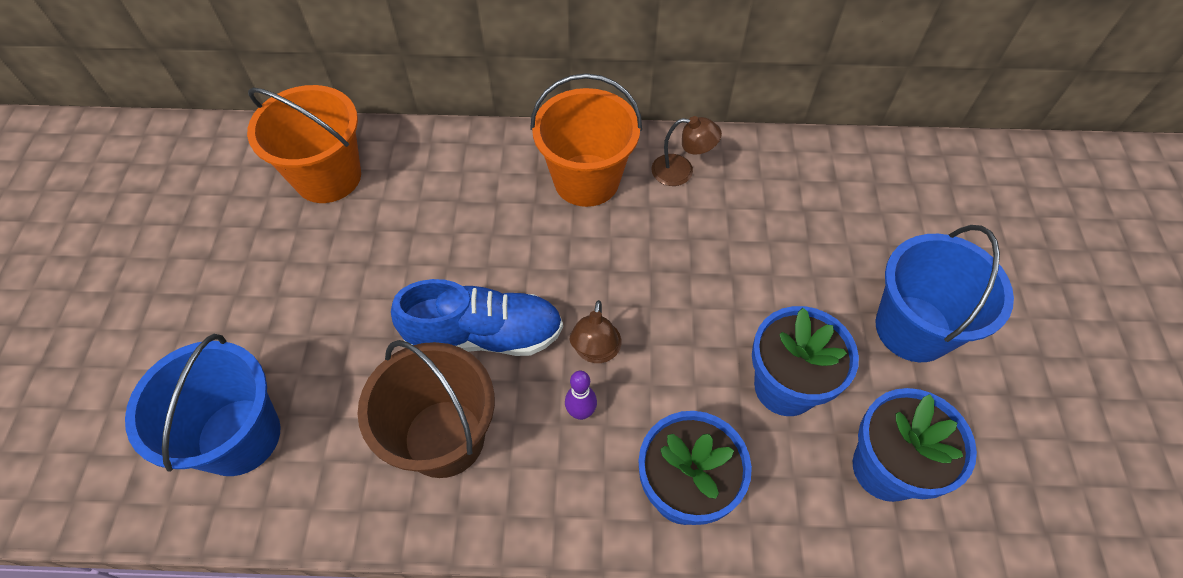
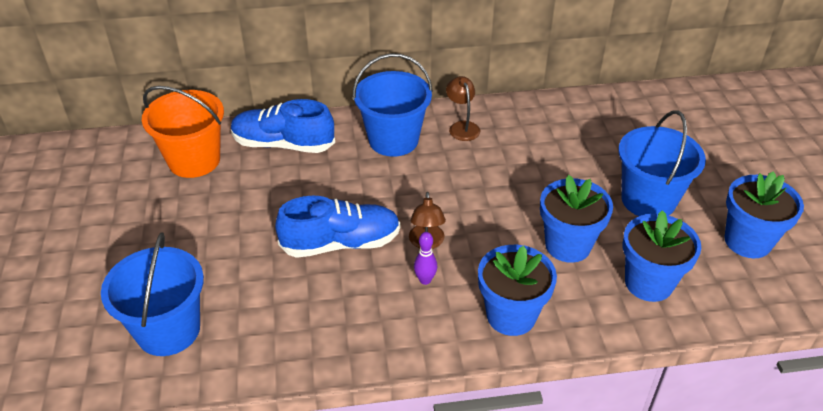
camera: 10 degrees left, 15 degrees down
brown bucket [358,340,495,478] -> none
orange bucket [530,73,642,207] -> blue bucket [352,53,433,157]
brown lamp [651,116,722,186] -> brown lamp turned 105 degrees counterclockwise [446,76,480,141]
none -> blue shoe [231,99,335,153]
none -> blue flower pot [724,171,804,258]

